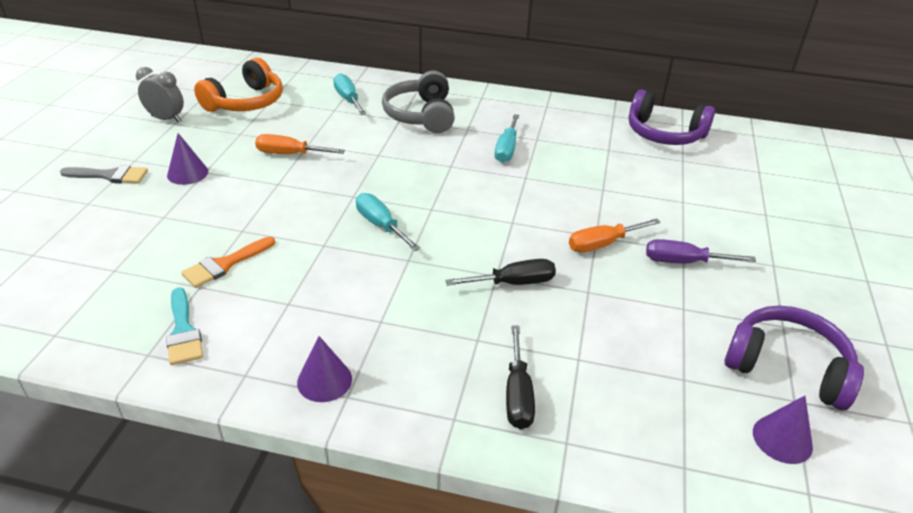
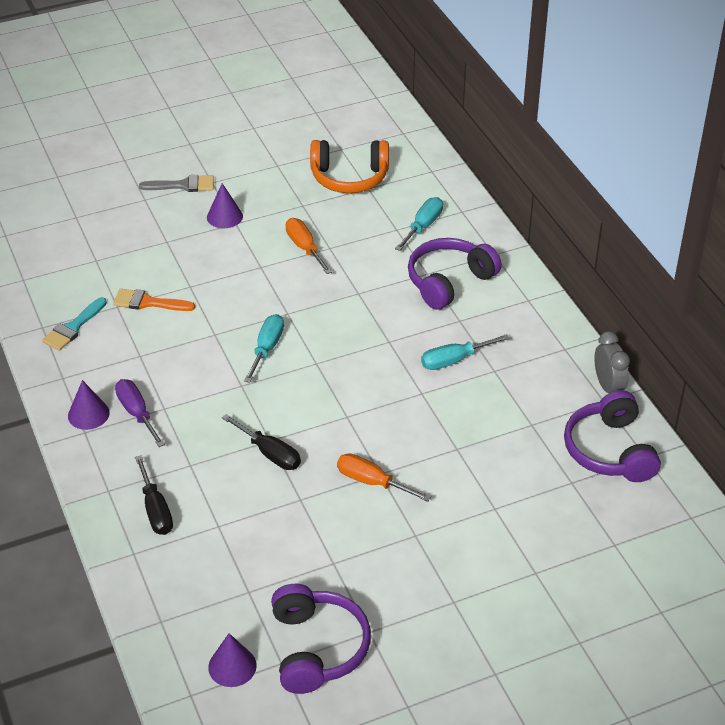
camera: 55 degrees right, 5 degrees up
grey brush [60,165,148,184] -> grey brush turned 60 degrees counterclockwise [139,175,214,192]
grey clock [136,67,184,123] -> grey clock moved to [595,331,630,393]
grey headphones [382,71,455,133] -> purple headphones [408,238,502,310]
black screwdriver [506,325,535,429] -> black screwdriver turned 75 degrees counterclockwise [135,455,173,535]
purple screwdriver [646,239,756,263] -> purple screwdriver moved to [115,379,165,447]

